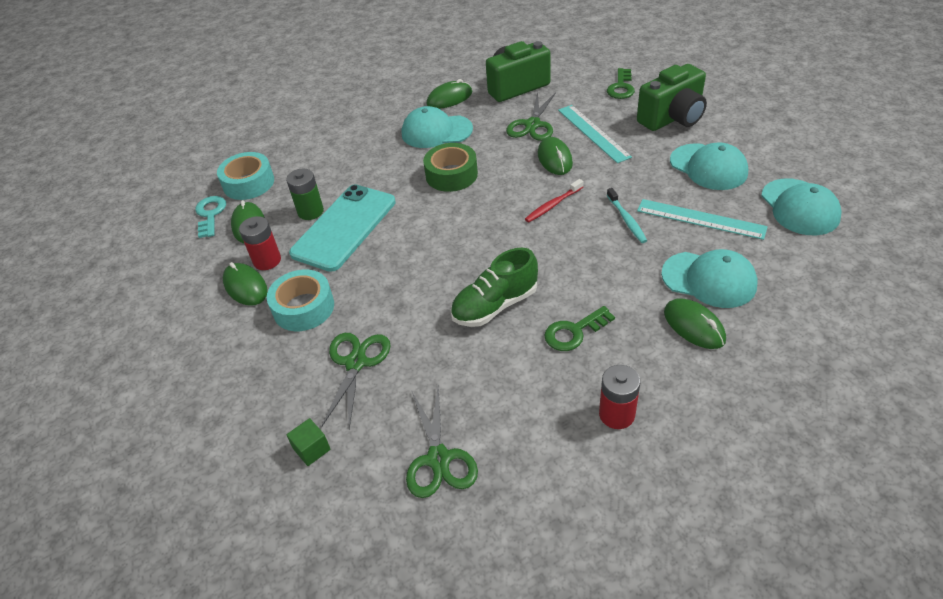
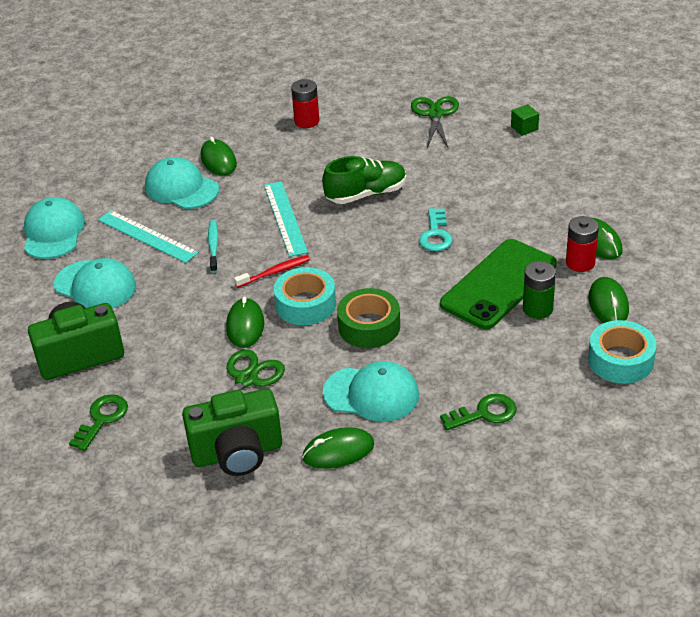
camera: 170 degrees left, 5 degrees down
turquoise key [195,196,226,238] -> turquoise key moved to [419,208,453,251]
turquoise tape [267,270,334,331] -> turquoise tape moved to [274,267,336,325]
turquoise phone [289,184,396,272] -> green phone [440,239,557,329]
green scissors [321,333,391,429] -> none
green key [544,306,615,351] -> green key moved to [440,394,516,430]
turquoise ruler [558,105,632,163] -> turquoise ruler moved to [264,181,308,257]
turquoise cap [670,142,748,190] -> turquoise cap turned 150 degrees clockwise [54,258,136,309]

